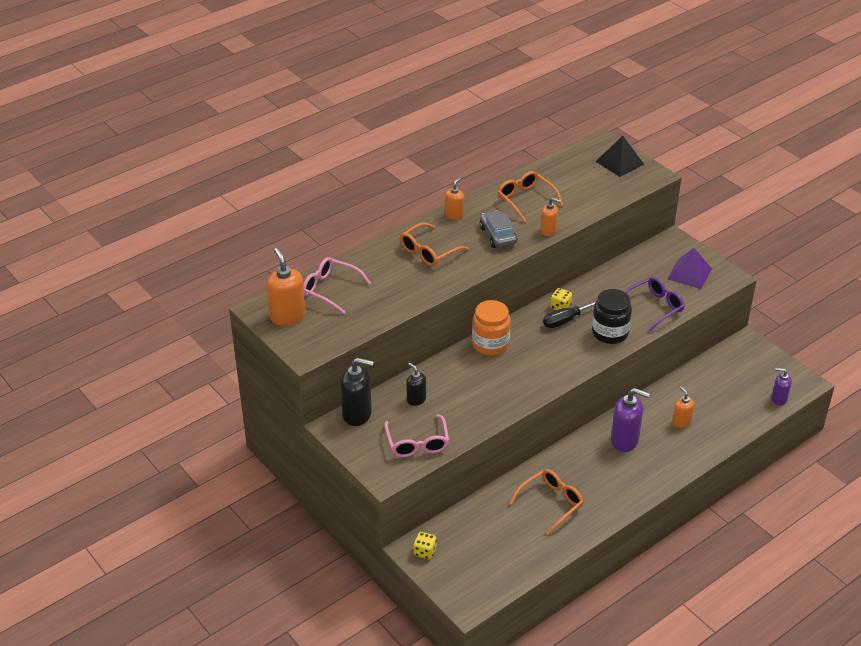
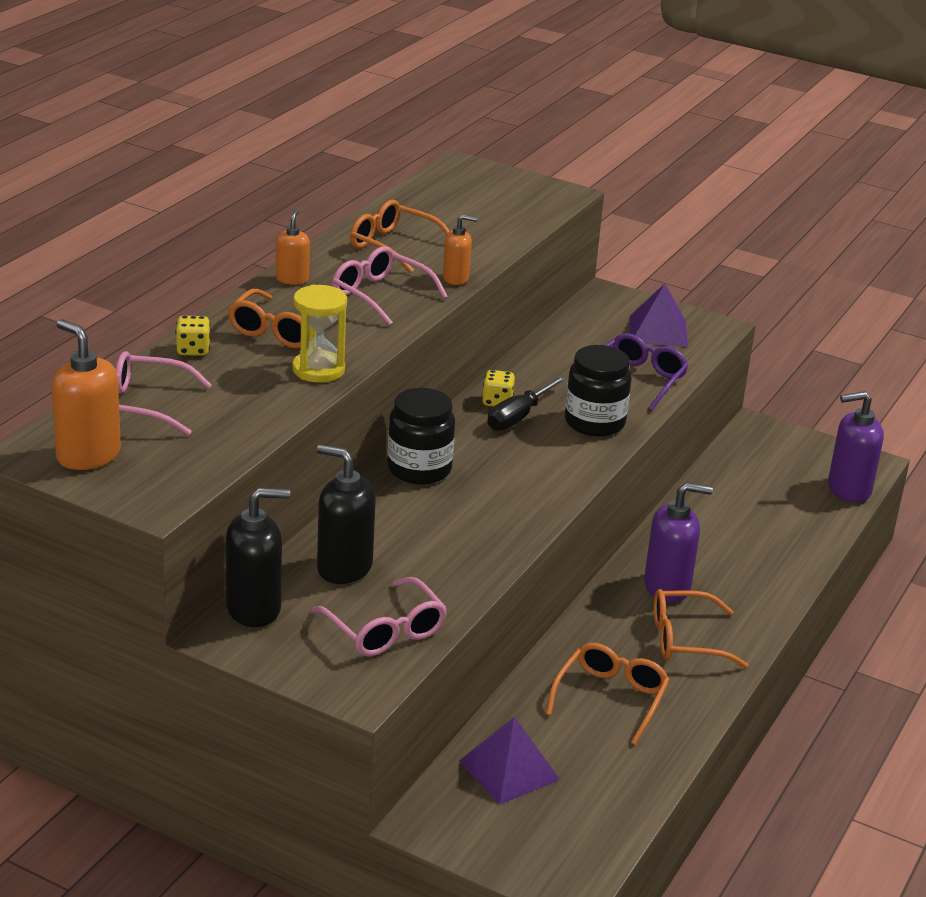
camera: 25 degrees left, 10 degrees down
black soap dispenser [406,363,426,406] -> black soap dispenser [317,444,376,584], size x1.71
yellow dice [413,532,437,559] -> yellow dice moved to [175,316,210,356]
orange jar [472,300,511,356] -> black jar [387,388,455,485]
grey car [480,211,517,248] -> pink glasses [332,246,448,326]
black pyramid [595,136,644,177] -> none
orange soap dispenser [672,386,694,428] -> none
purple soap dispenser [772,368,792,406] -> purple soap dispenser [828,391,884,503], size x1.71
none -> yellow hourglass [292,285,347,383]
none -> purple pyramid [459,716,560,805]
none -> orange glasses [654,589,749,668]

